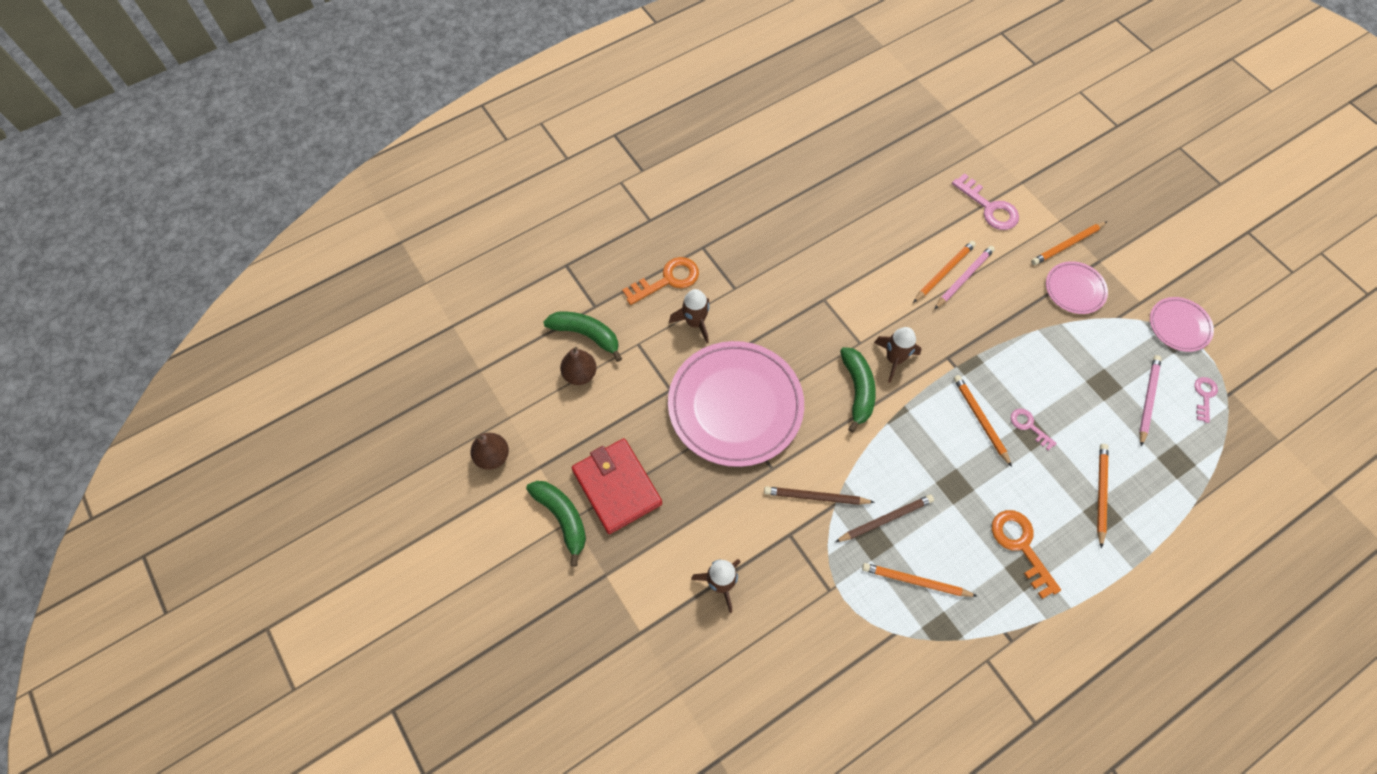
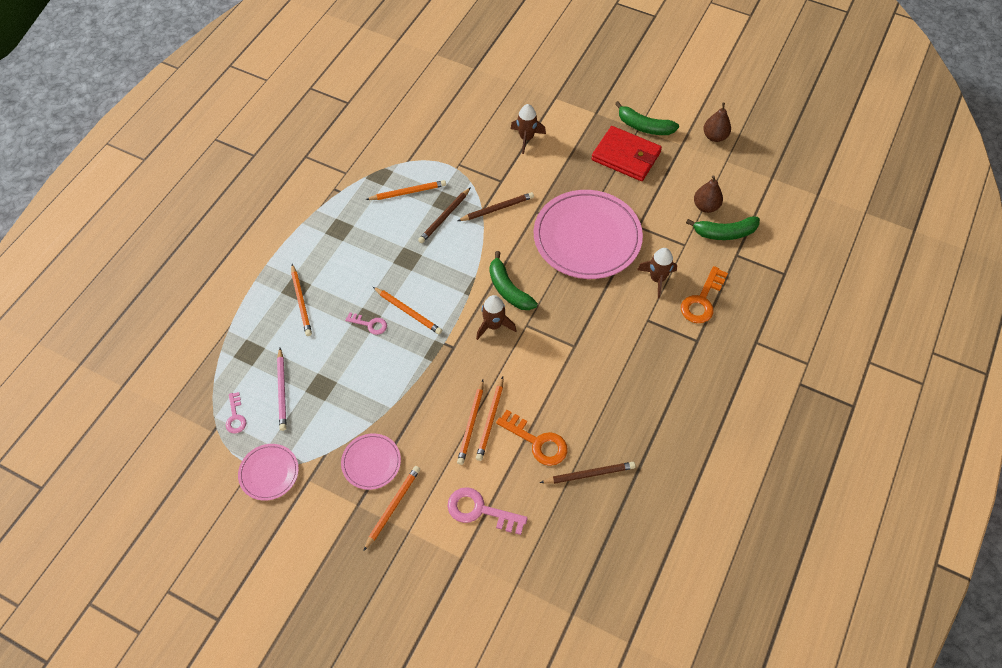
camera: 150 degrees right, 5 degrees down
pink pencil [935,246,995,309] -> orange pencil [457,380,484,465]
orange key [992,510,1061,599] -> orange key moved to [496,410,567,466]
none -> brown pencil [540,462,635,484]

